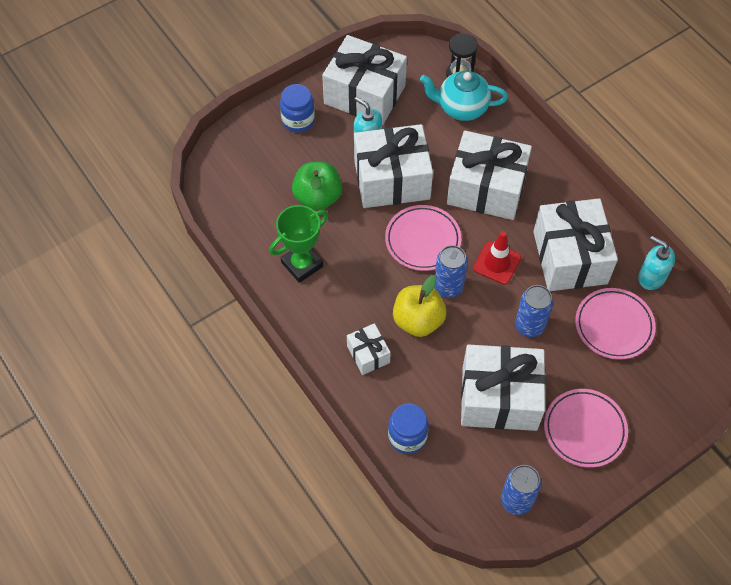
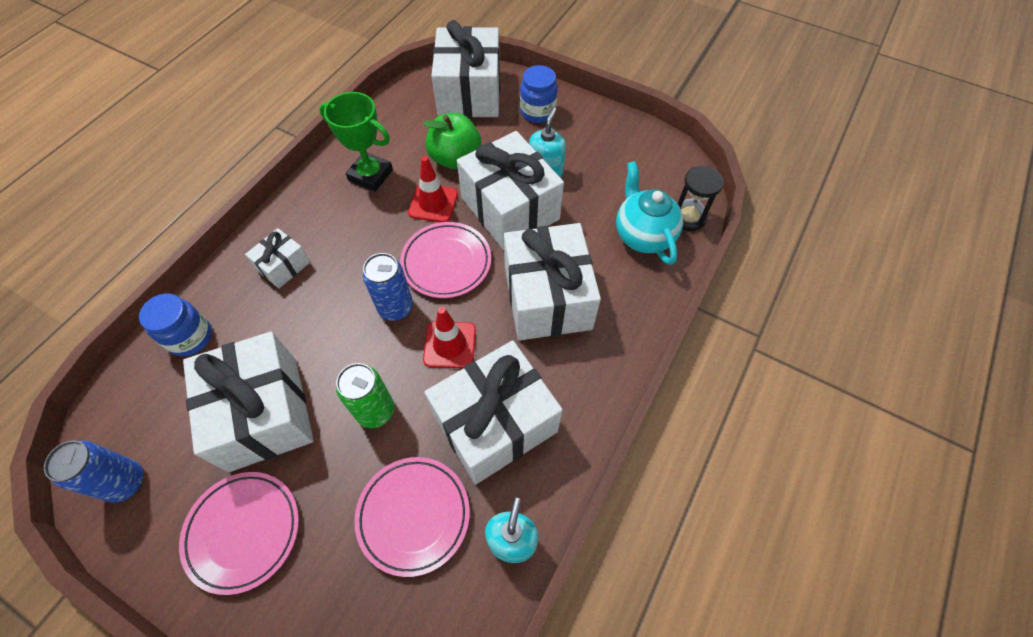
camera: 65 degrees right, 0 degrees up
white gift [322,35,407,126] -> white gift moved to [431,20,500,118]
yellow apple [393,275,446,337] -> none
blue can [515,285,553,337] -> green can [336,363,394,428]
none -> red traffic cone [408,156,458,222]

